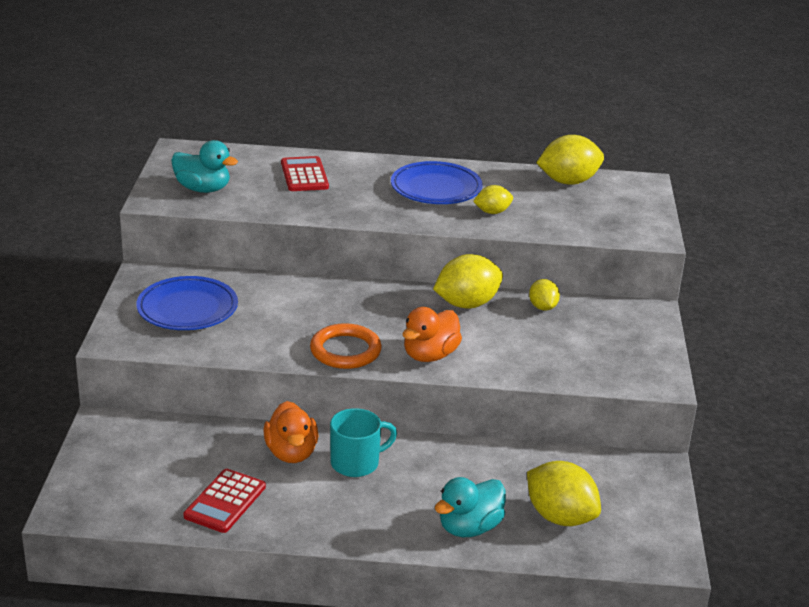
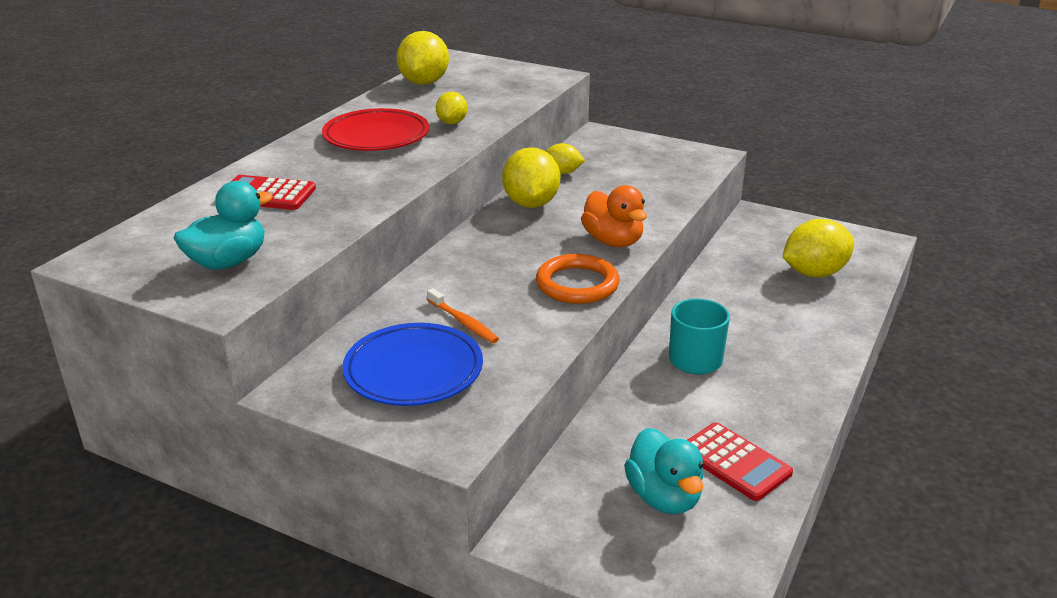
camera: 65 degrees left, 0 degrees up
orange duck [263,401,318,463] -> none
blue plate [391,161,483,204] -> red plate [322,108,429,151]
turquoise duck [435,477,506,537] -> turquoise duck moved to [624,428,703,514]
none -> orange toothbrush [427,288,499,343]

